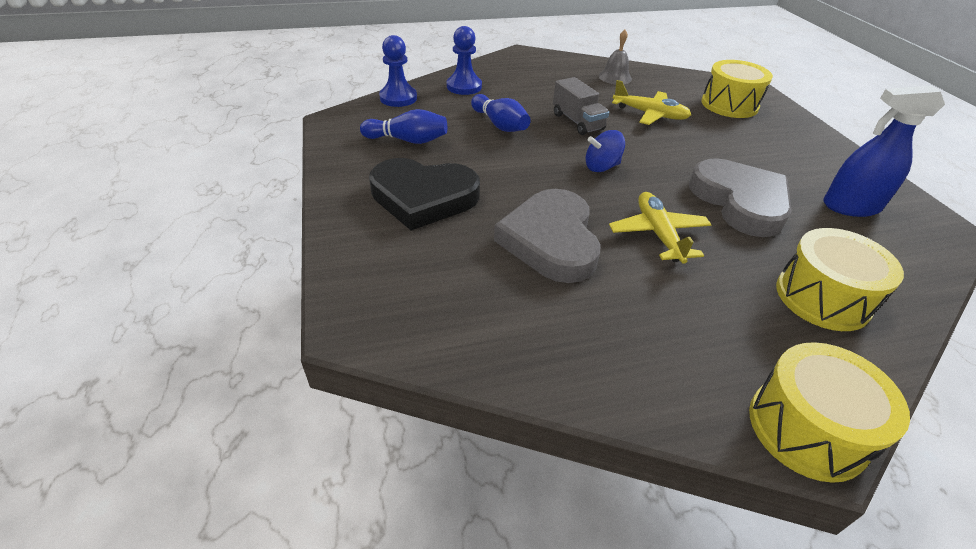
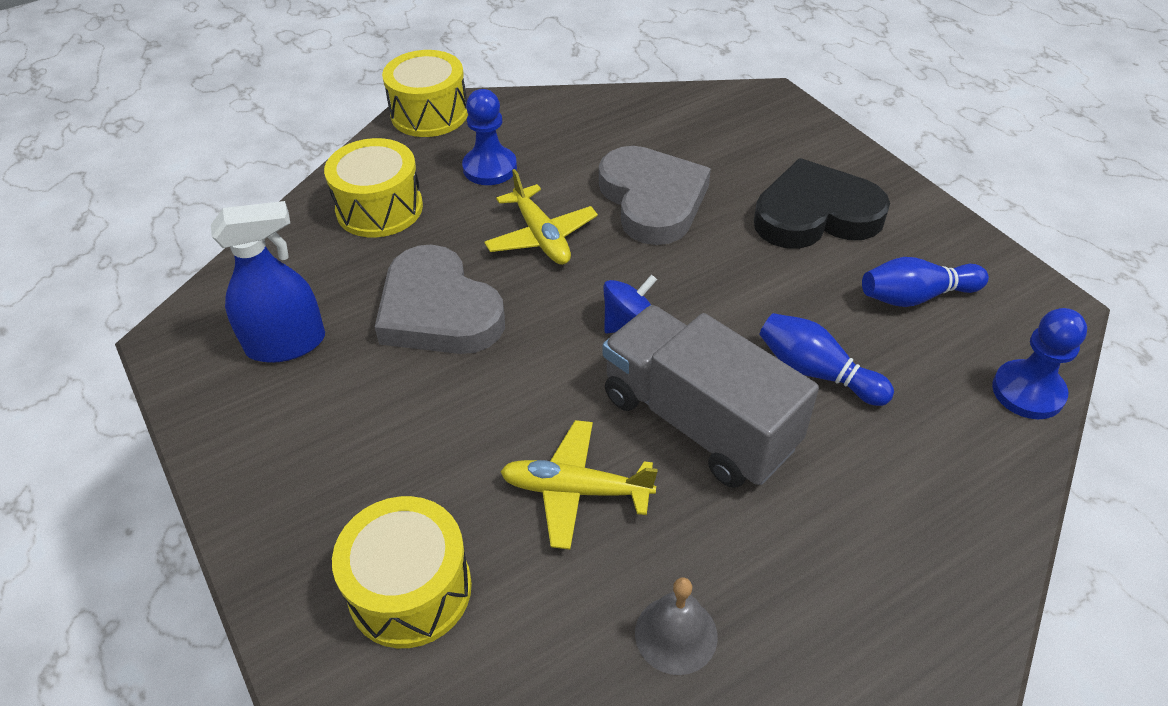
camera: 165 degrees right, 5 degrees up
blue pawn [447,26,482,95] -> blue pawn moved to [462,89,517,185]
grey truck [553,77,609,135] -> grey truck [603,305,819,488], size x1.79

